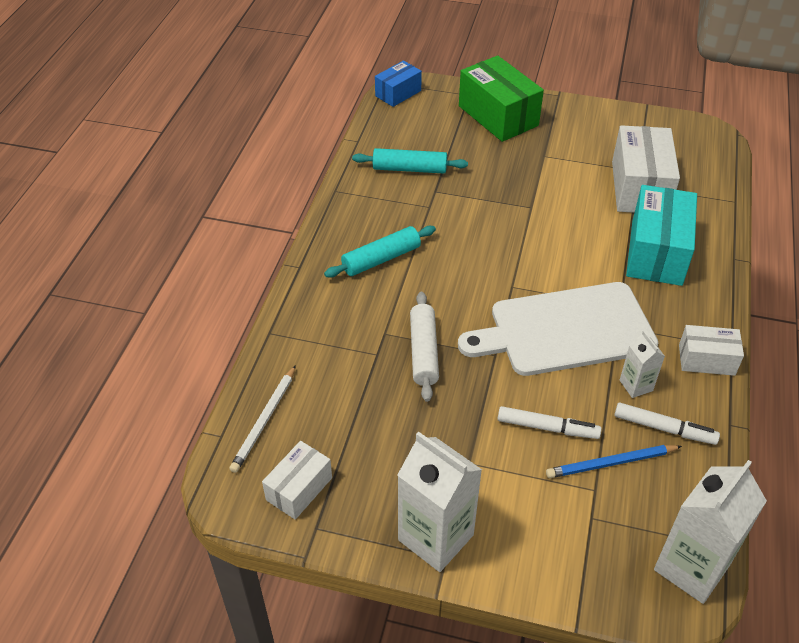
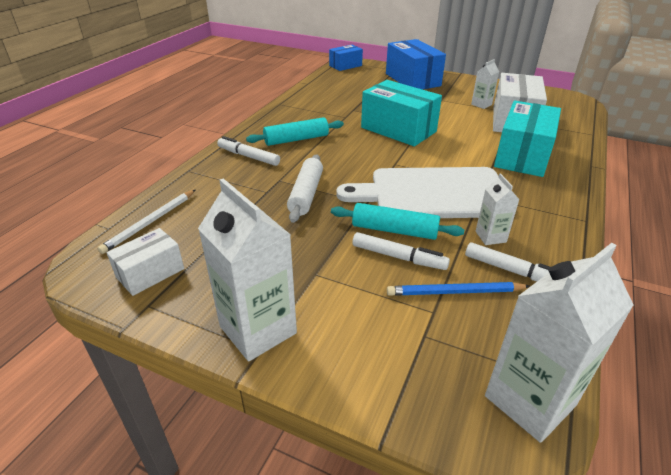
camera: 10 degrees right, 10 degrees down
turquoise rolling pin [352,148,468,174] -> turquoise rolling pin moved to [331,203,464,240]
green box [459,56,544,142] -> blue box [386,39,446,90]
white box [679,325,744,376] -> none
none -> white marker [217,136,280,166]
none -> turquoise box [361,80,442,146]
none -> white carton [471,59,499,109]

